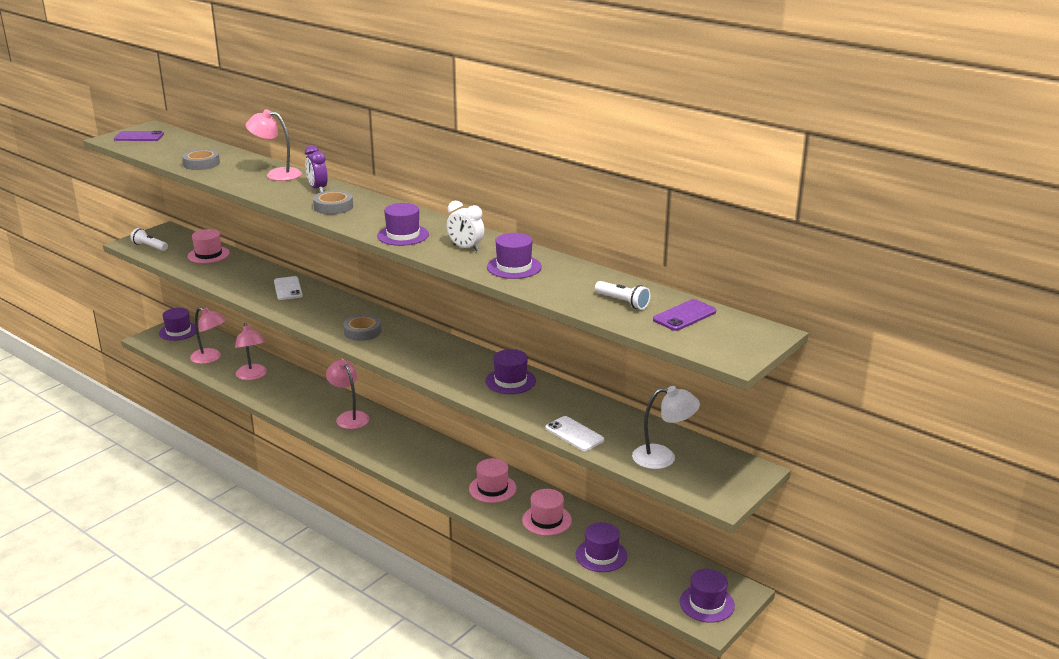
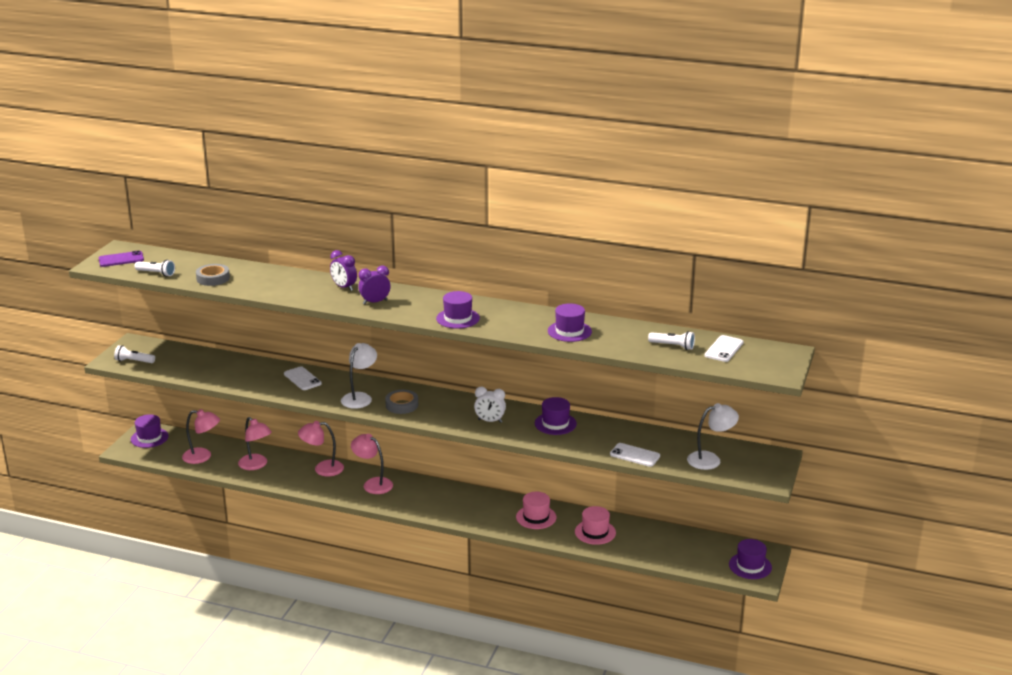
camera: 20 degrees left, 0 degrees up
pink hat [188,229,230,263] -> none
pink lamp [246,109,302,181] -> pink lamp moved to [298,421,344,476]
grey tape [313,190,353,215] -> purple clock [358,266,391,304]
white clock [447,201,484,252] -> white clock moved to [474,387,506,423]
purple hat [576,522,627,572] -> none
purple phone [653,299,716,331] -> white phone [705,335,744,362]
none -> white flashlight [134,260,175,277]
none -> white lamp [341,343,377,409]

